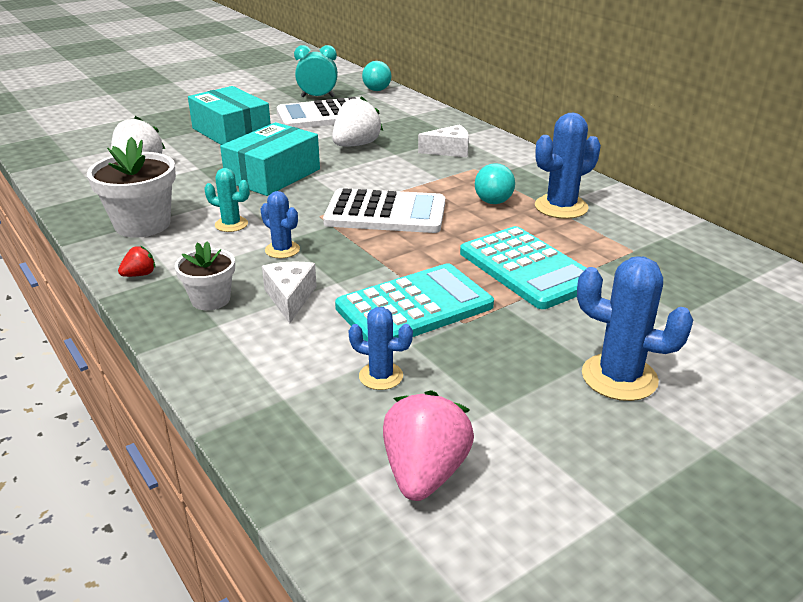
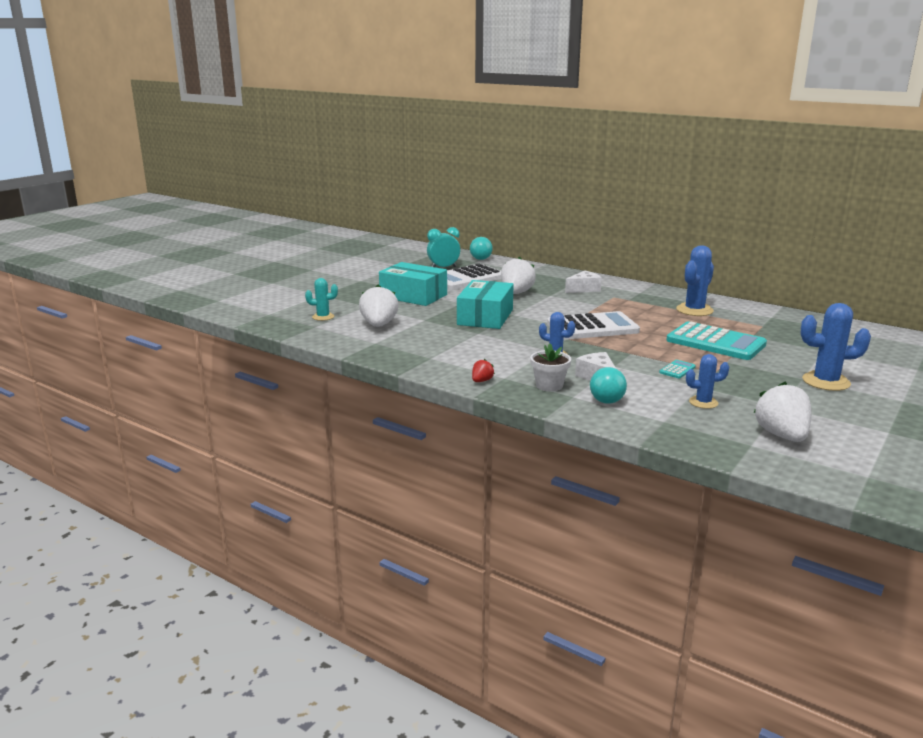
camera: 20 degrees left, 10 degrees down
white flower pot [87,137,176,238] -> none
turquoise cactus [204,168,250,232] -> turquoise cactus moved to [305,278,338,321]
turquoise calculator [335,263,494,341] -> turquoise calculator [659,360,696,378], size x0.40
pink strawberry [383,390,474,501] -> white strawberry [753,382,811,442]
turquoise ball [475,163,515,204] -> turquoise ball moved to [590,367,627,404]

